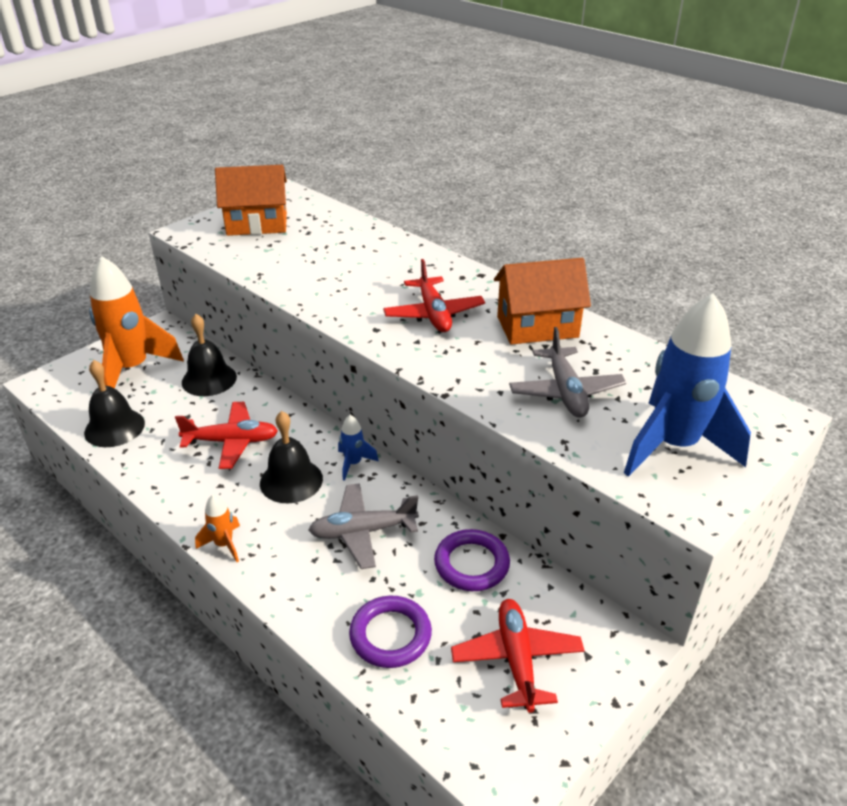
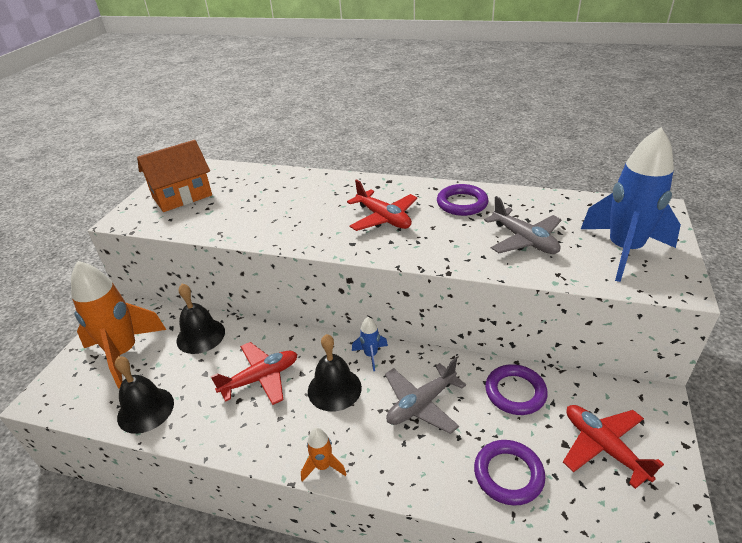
camera: 25 degrees left, 0 degrees up
orange house [494,258,591,345] -> purple ring [437,184,489,216]

